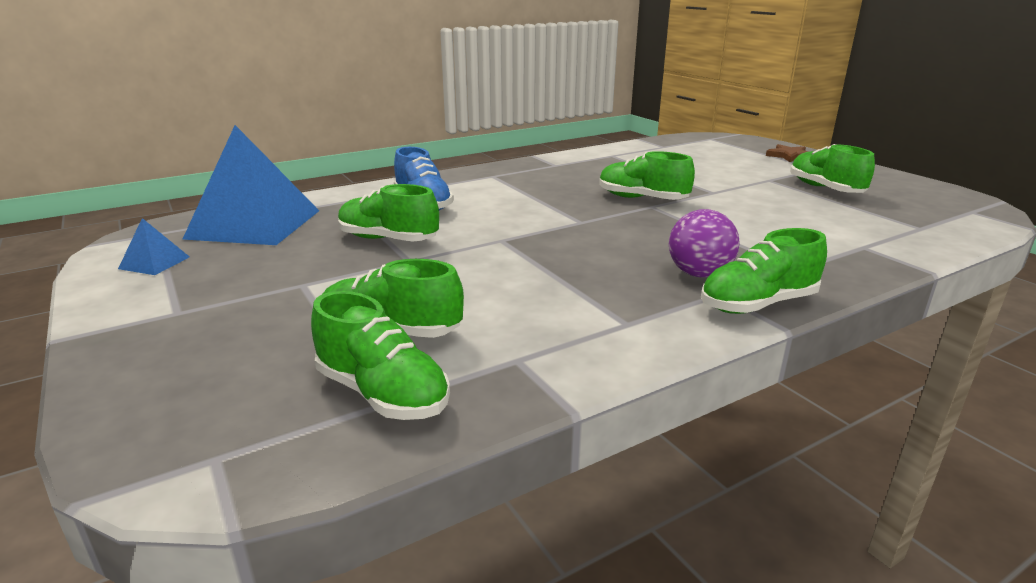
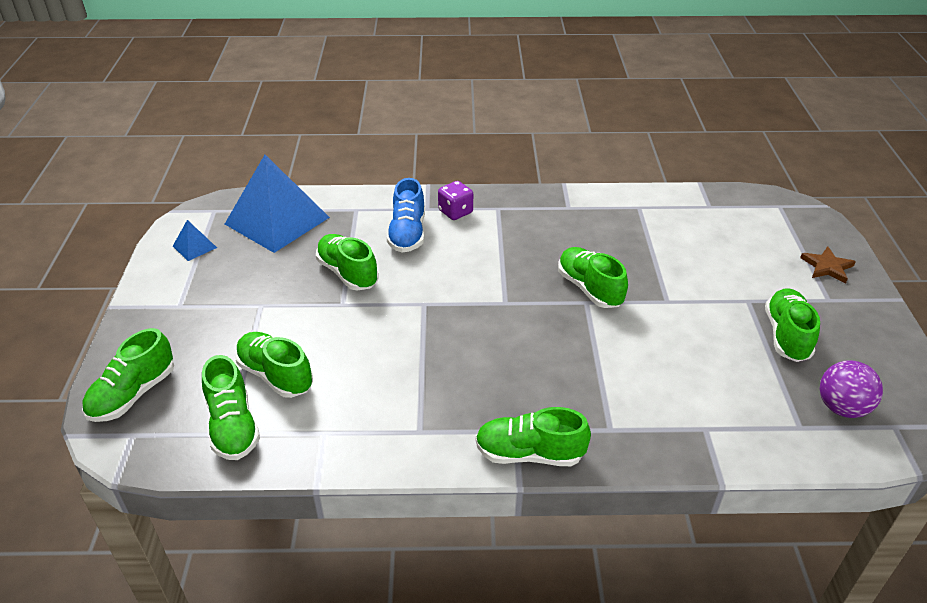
camera: 30 degrees right, 15 degrees up
purple ball [669,209,740,278] -> purple ball moved to [820,360,883,418]
none -> green shoe [82,328,174,422]
none -> purple dice [438,181,473,220]

